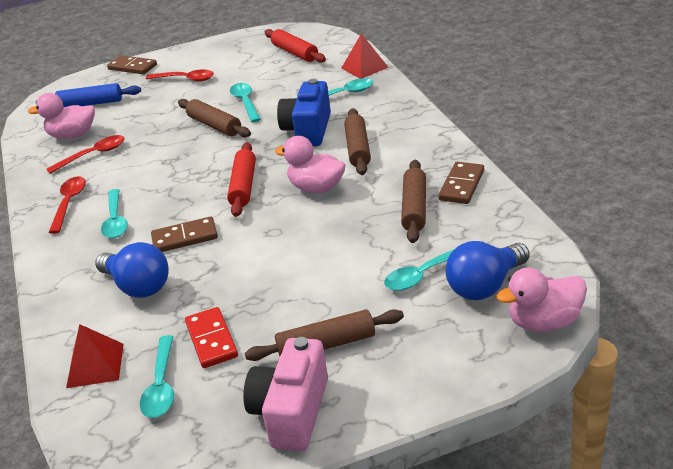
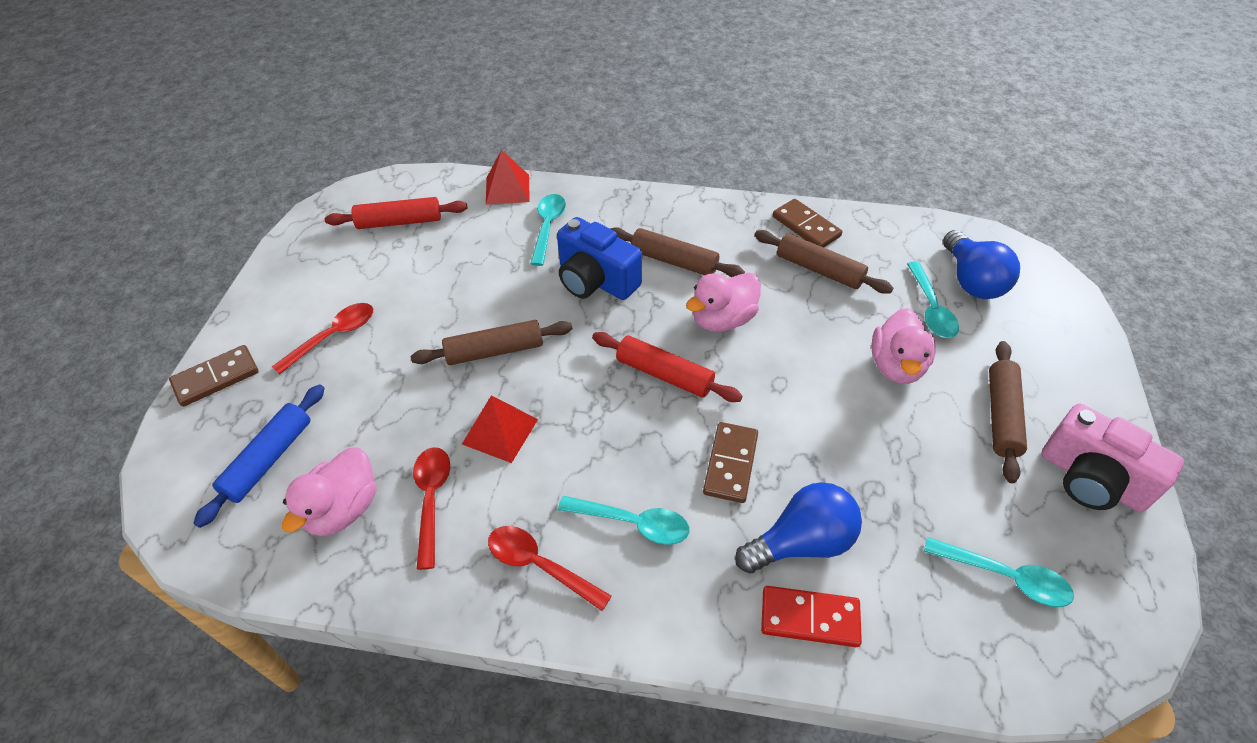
camera: 65 degrees left, 15 degrees up
red pyramid [66,324,123,388] -> red pyramid moved to [462,395,538,463]
red domino [185,307,238,368] -> red domino moved to [761,586,862,647]
turquoise spoon [230,83,261,122] -> none
pink duck [497,267,587,332] -> pink duck moved to [871,308,936,384]

